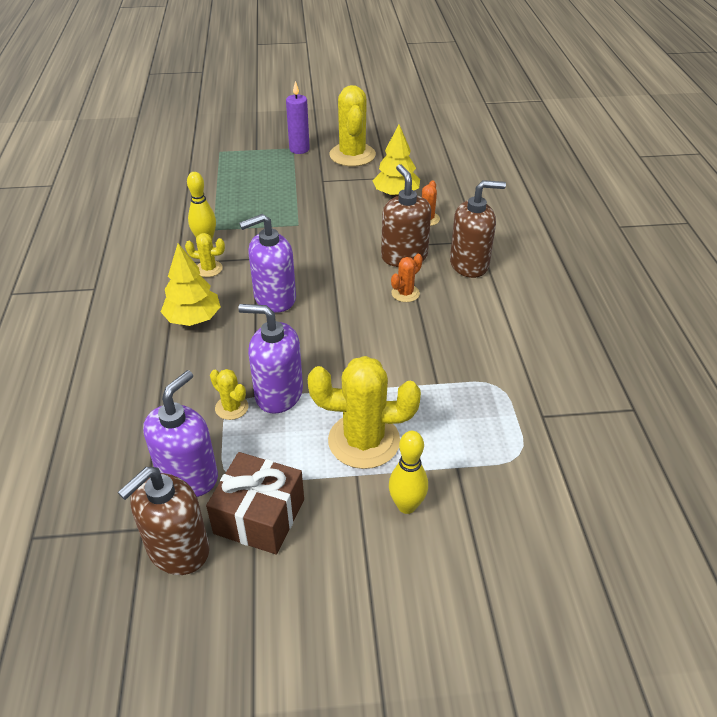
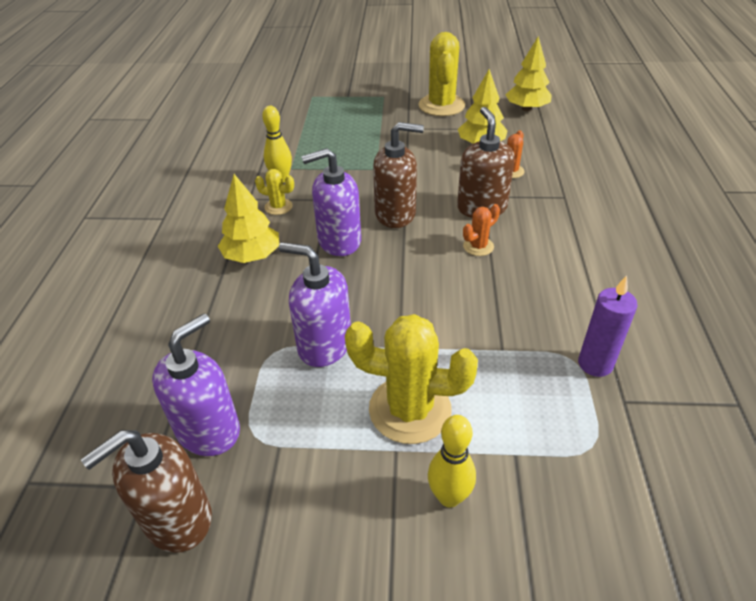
camera: 10 degrees right, 0 degrees up
brown gift [206,452,304,555] -> none
yellow cactus [210,369,249,420] -> none
purple candle [286,81,310,154] -> purple candle moved to [578,275,638,377]
brown soap dispenser [450,180,506,278] -> brown soap dispenser moved to [373,122,424,228]
none -> yellow tree [505,36,552,111]

